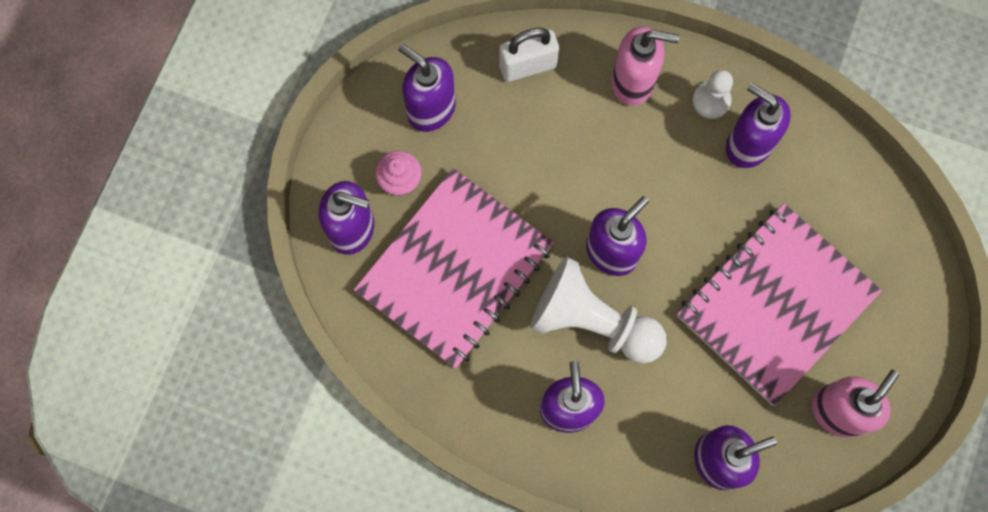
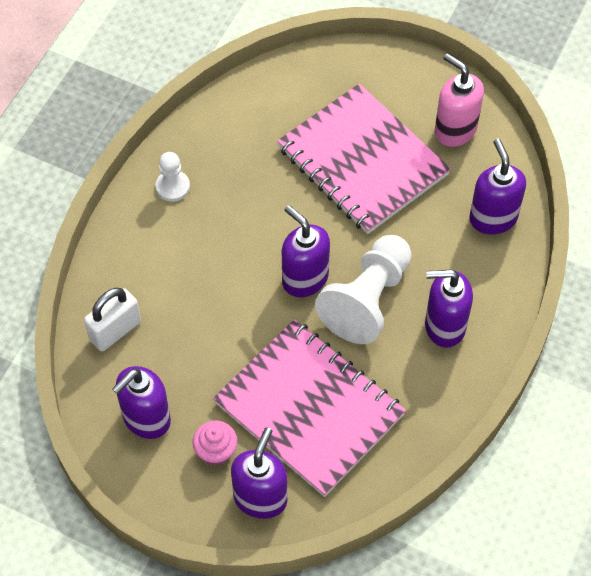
camera: 85 degrees left, 15 degrees down
white padlock [499,28,559,82] -> white padlock turned 60 degrees clockwise [84,288,141,351]
pink soap dispenser [612,26,679,106] -> none
purple soap dispenser [726,83,791,168] -> none

